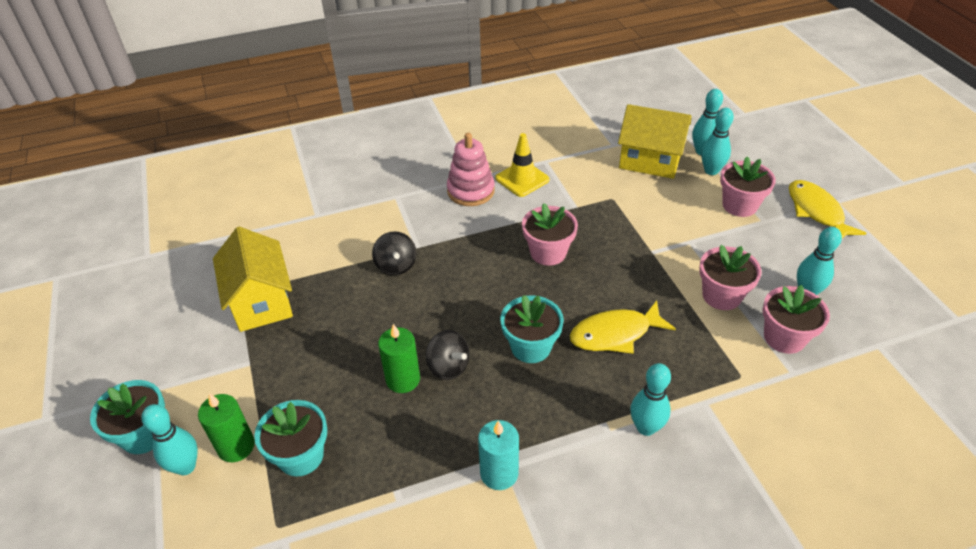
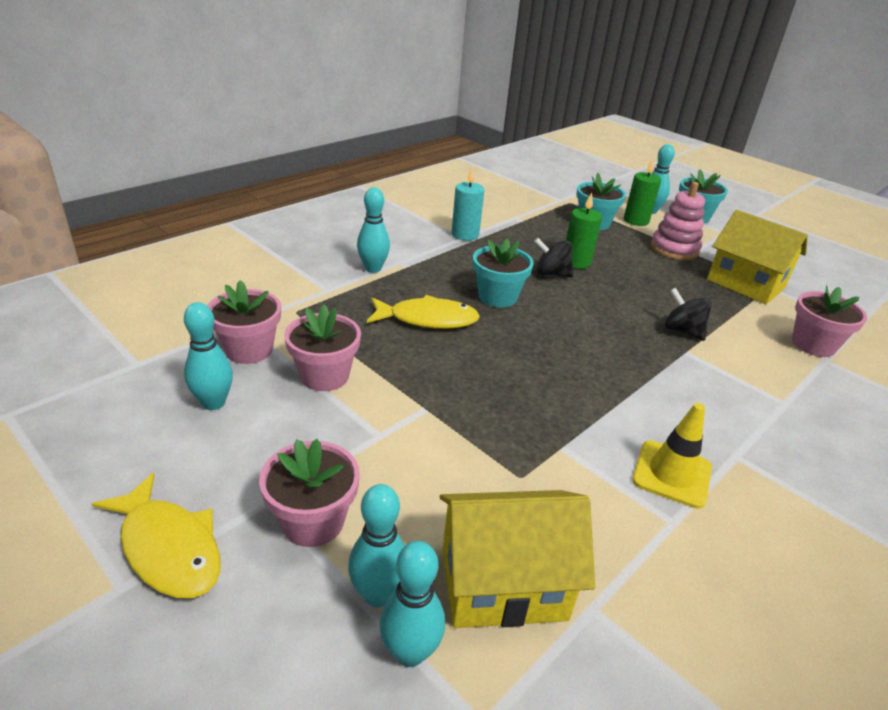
camera: 150 degrees right, 10 degrees down
pink stacking toy [447,133,495,206] -> pink stacking toy moved to [650,182,705,260]
pink flower pot [522,203,578,266] -> pink flower pot moved to [792,286,867,357]
yellow fish [570,301,676,354] -> yellow fish turned 45 degrees clockwise [367,295,480,329]

